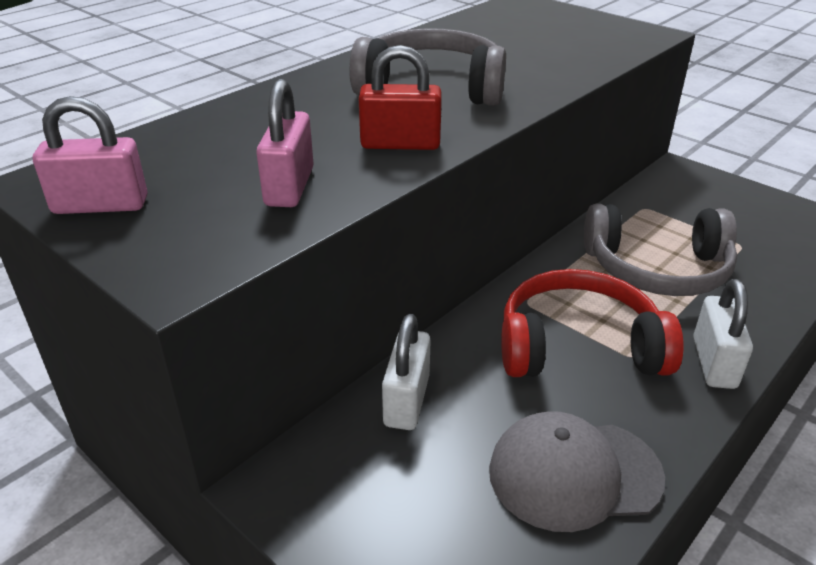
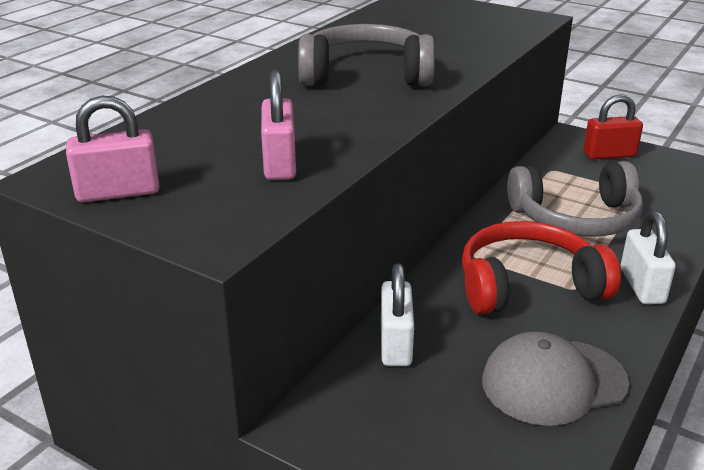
camera: 10 degrees left, 5 degrees down
red padlock [359,45,442,150] -> red padlock moved to [583,94,643,159]

